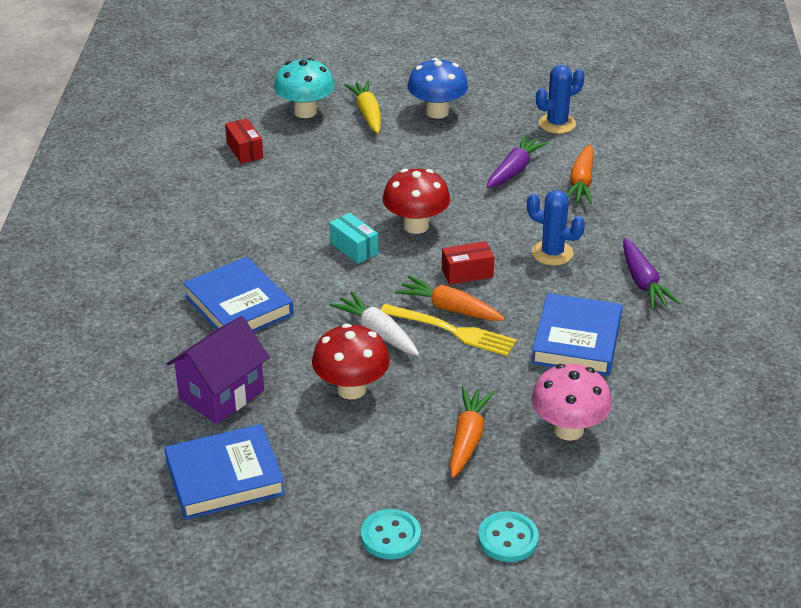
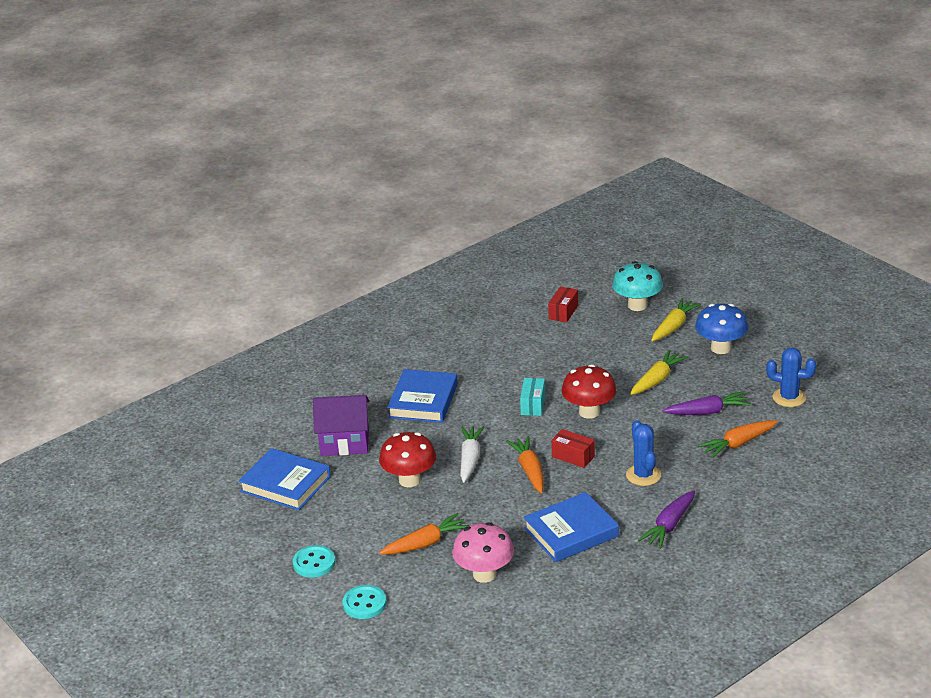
camera: 50 degrees right, 5 degrees down
yellow fork [380,304,517,356] -> none
none -> yellow carrot [630,350,688,395]

